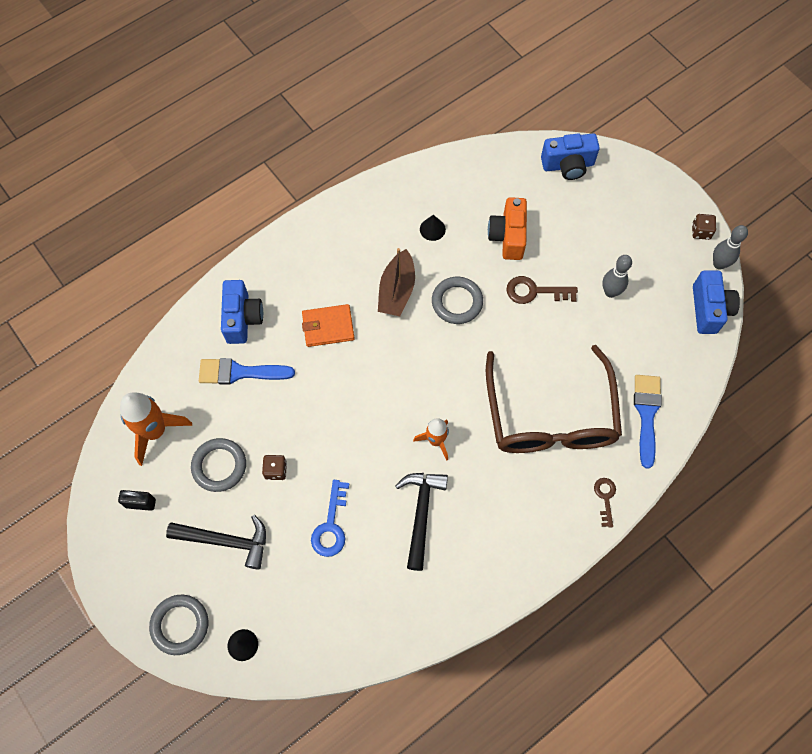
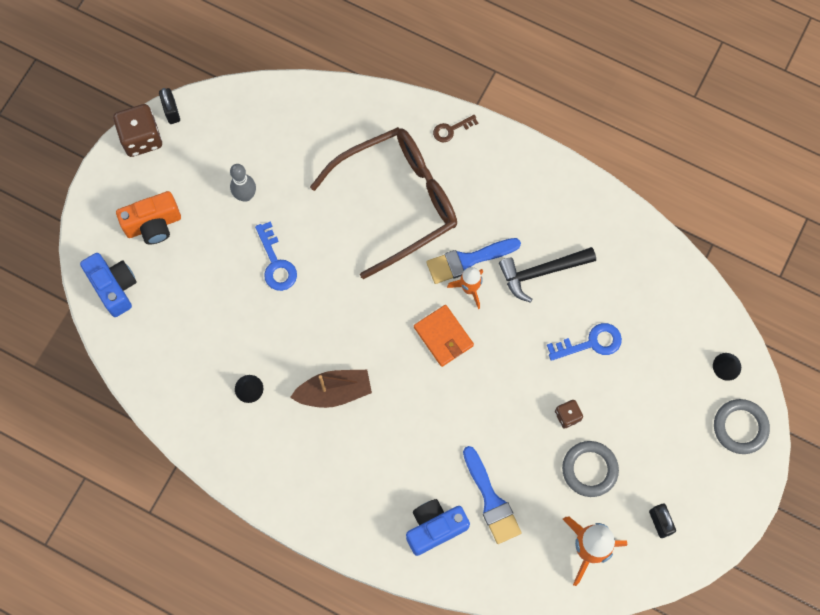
camera: 115 degrees left, 5 degrees up
black hammer [166,515,266,569] -> none
orange wallet [302,304,355,347] -> orange wallet moved to [414,305,474,367]
grey ring [432,277,483,324] -> none
orange camera [488,197,527,260] -> orange camera moved to [116,191,181,245]
brown key [506,276,578,304] -> blue key [255,221,297,291]
blue brush [634,375,662,469] -> blue brush moved to [426,238,521,284]
brown dice [692,214,716,240] -> brown dice [113,104,162,157], size x1.85
blue camera [693,270,740,334] -> none
grey bowling pin [713,225,748,270] -> black padlock [159,88,180,124]

